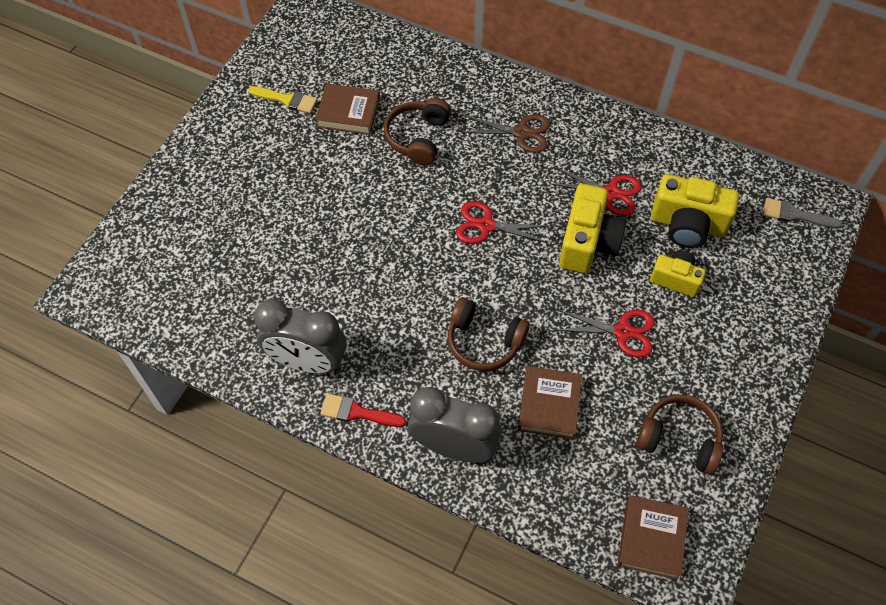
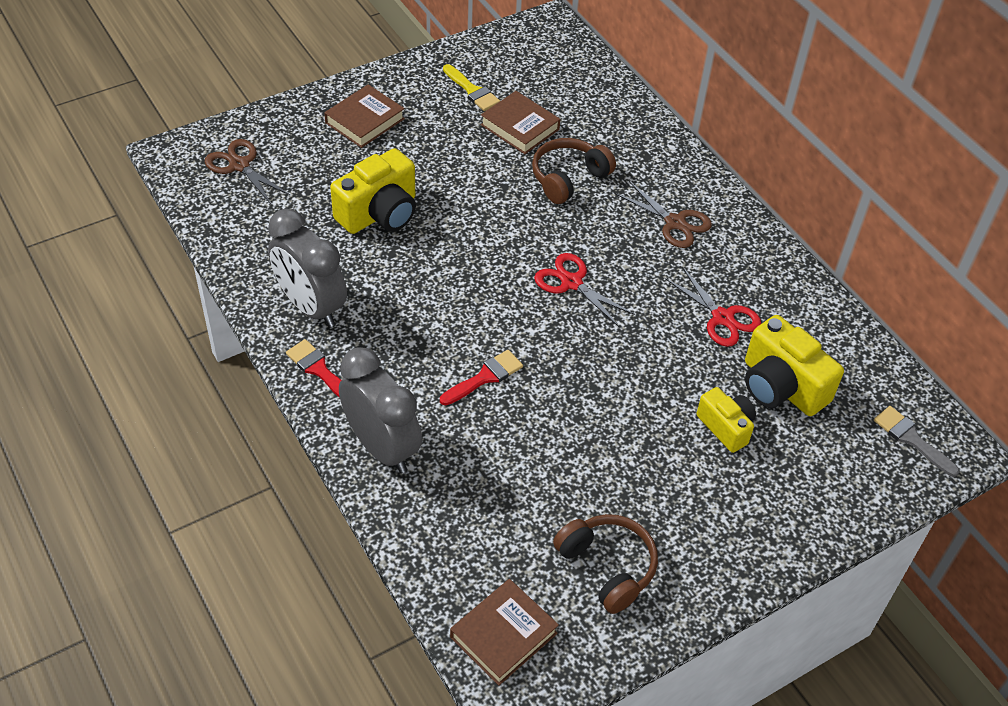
camera: 30 degrees right, 10 degrees down
brown headphones [448,297,530,371] -> red brush [440,350,523,405]
brown book [518,366,582,439] -> brown book moved to [324,84,405,148]
red scissors [555,310,655,358] -> none
yellow camera [559,184,626,273] -> yellow camera moved to [330,148,416,234]
none -> brown scissors [205,139,290,204]

